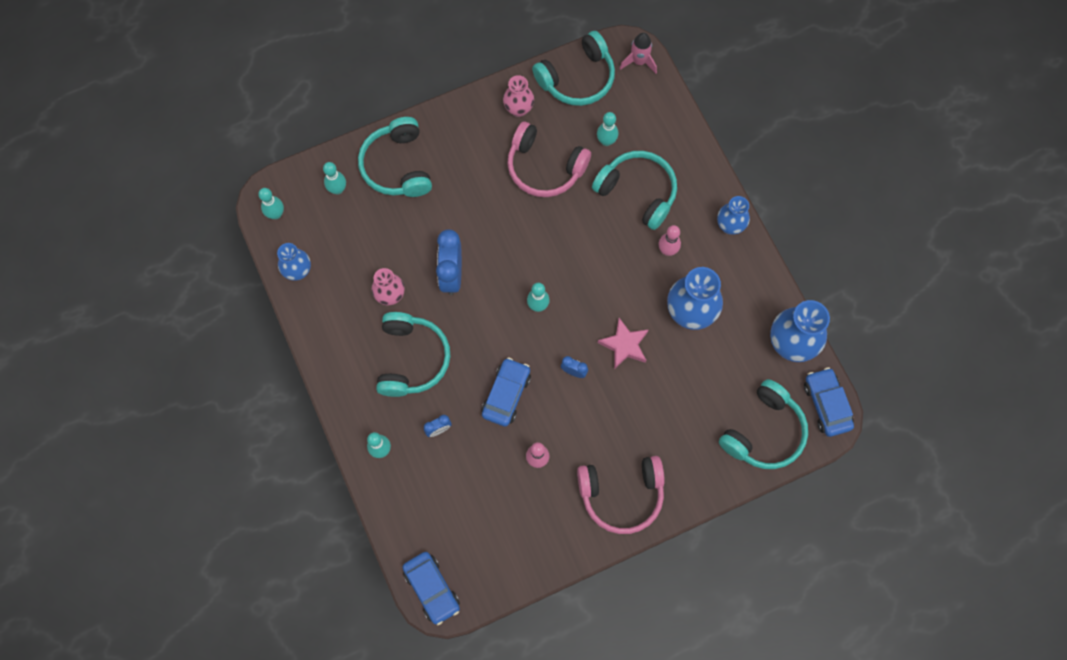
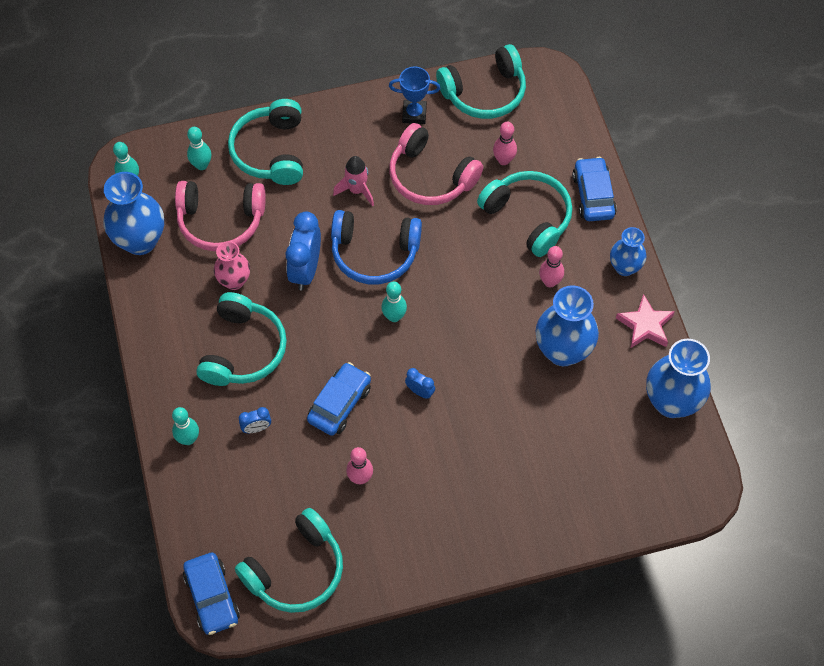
camera: 10 degrees right, 10 degrees down
blue vase [277,243,311,281] -> blue vase [103,172,164,255], size x1.66
pink vase [503,75,534,117] -> blue trophy [389,67,440,124]
pink headphones [577,456,665,534] -> pink headphones moved to [175,181,266,251]
turquoise bowling pin [597,112,618,146] -> pink bowling pin [493,122,517,165]
pink star [598,318,649,369] -> pink star moved to [616,294,675,348]
pink rocket [619,33,657,74] -> pink rocket moved to [333,156,374,207]
turquoise headphones [719,379,808,469] -> turquoise headphones moved to [235,508,343,613]
blue car [804,367,854,437] -> blue car moved to [572,157,617,221]
none -> blue headphones [331,210,422,284]

